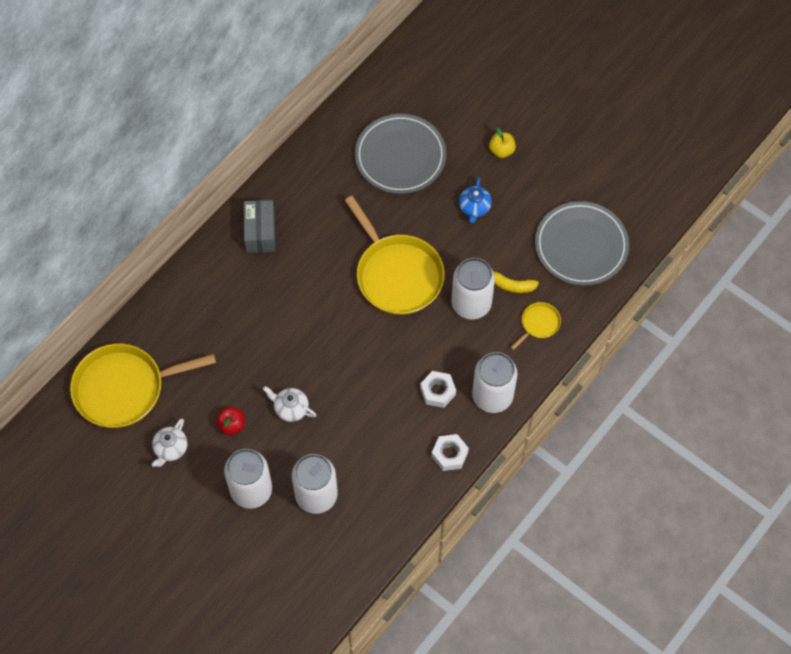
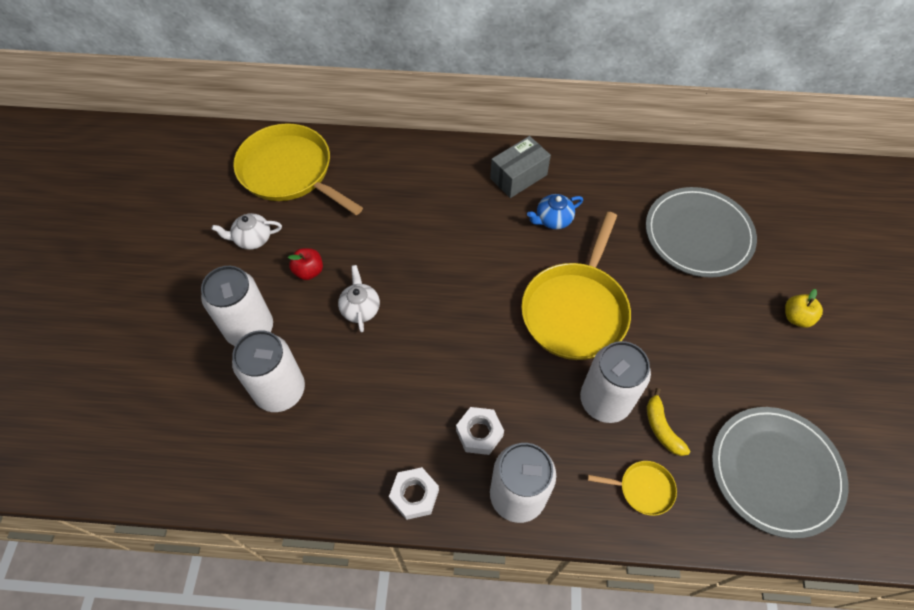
camera: 55 degrees right, 5 degrees down
blue teapot [459,177,492,224] -> blue teapot moved to [527,194,583,229]

